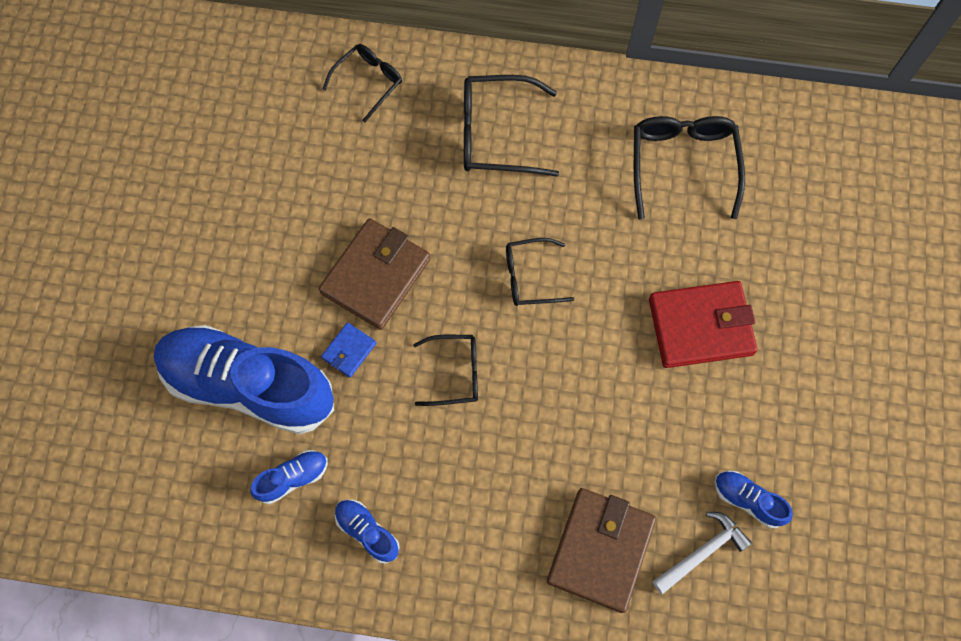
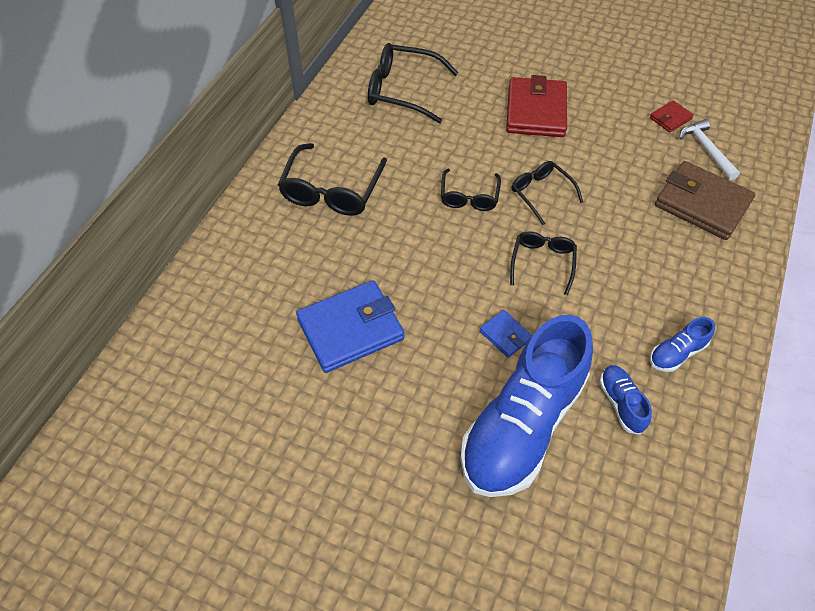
camera: 75 degrees left, 15 degrees down
brown wallet [319,218,431,330] -> none
black glasses [322,44,402,122] -> black glasses moved to [511,161,583,225]
blue shoe [715,471,793,528] -> red wallet [650,100,694,133]
none -> blue wallet [296,280,404,373]

